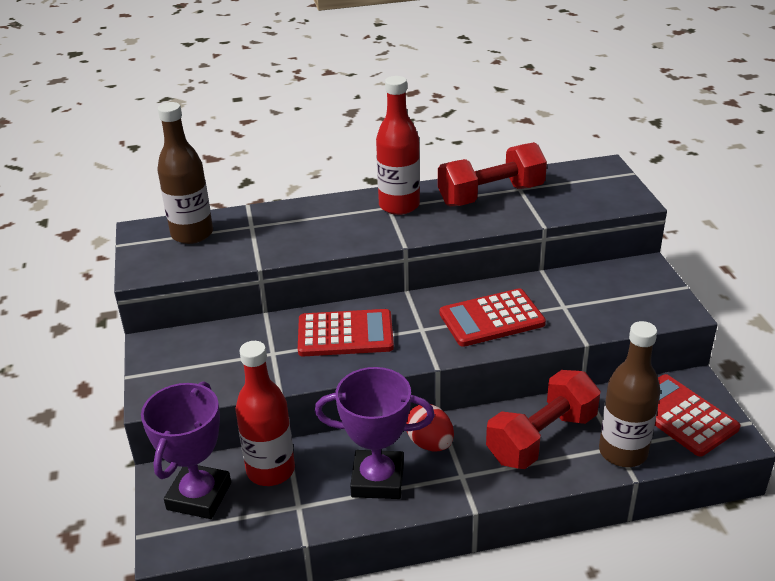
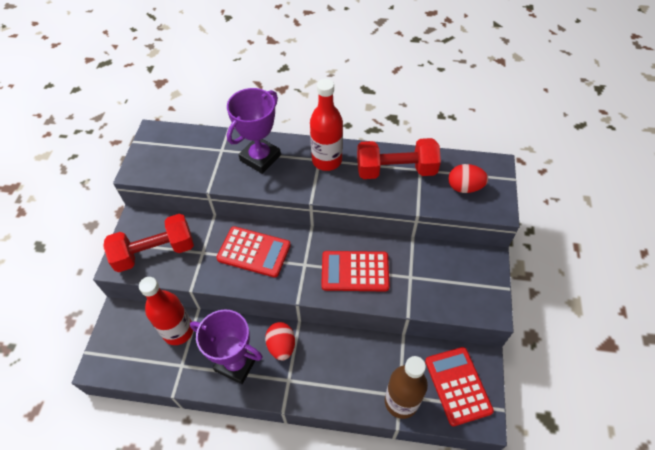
camera: 20 degrees right, 20 degrees up
purple trophy [141,381,231,519] -> purple trophy moved to [227,88,281,174]
brown bottle [157,102,213,244] -> none
red dumbbell [486,370,600,469] -> red dumbbell moved to [103,214,194,272]
none -> red egg [448,164,488,193]

